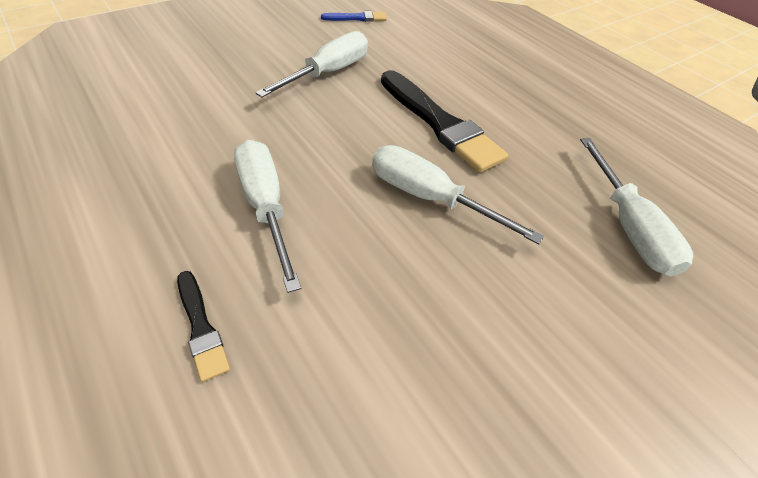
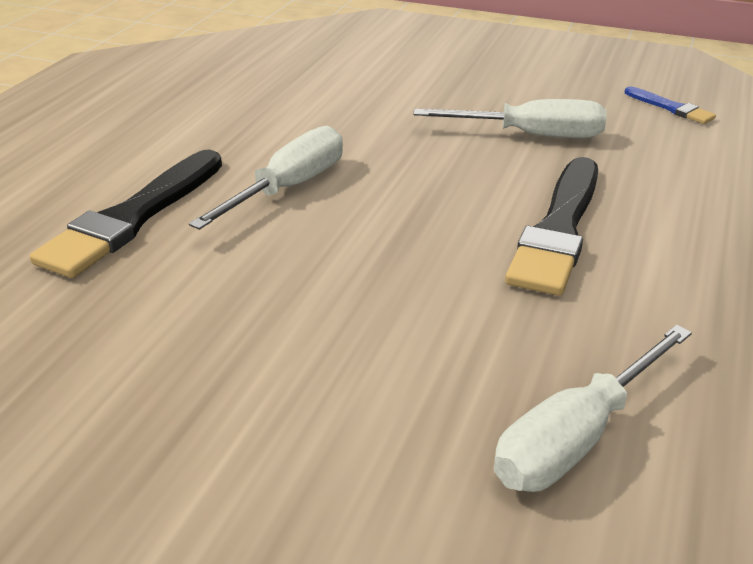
camera: 60 degrees right, 15 degrees down
black brush [177,271,230,382] -> black brush [30,150,222,278], size x2.05
white screwdriver [372,145,544,245] -> none

